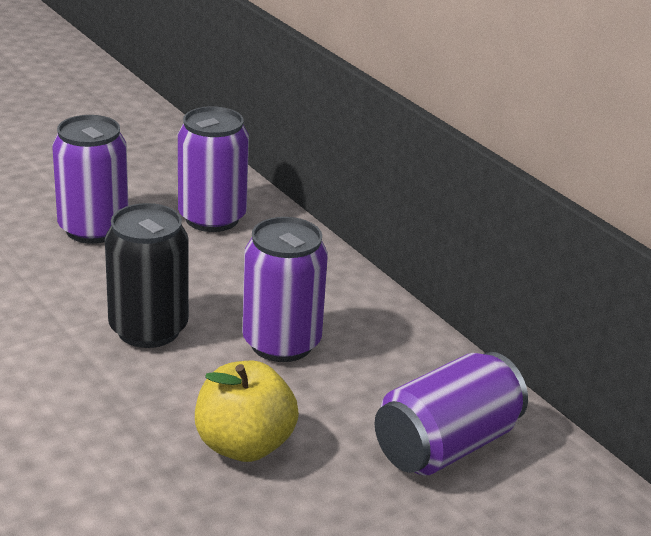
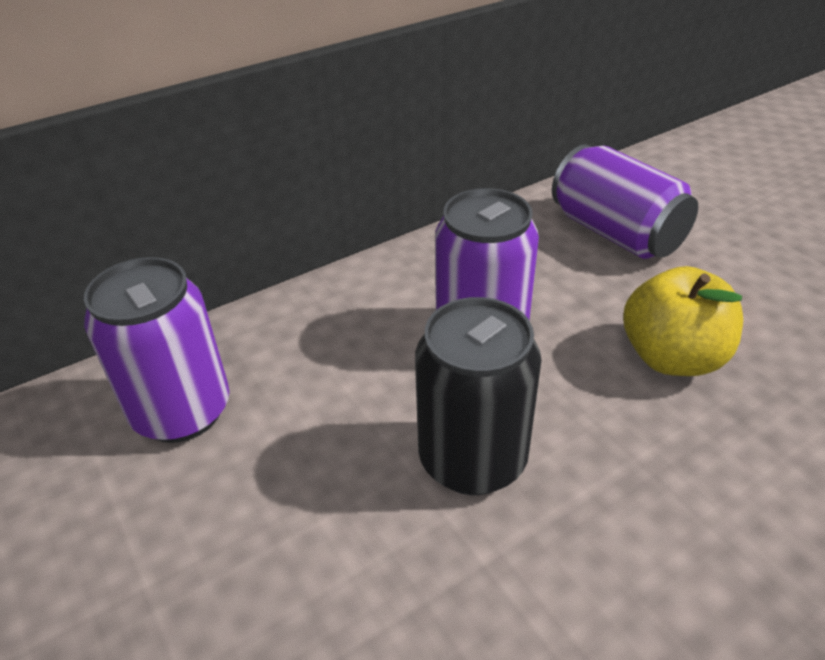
camera: 85 degrees left, 10 degrees up
purple can [52,115,128,244] -> none

